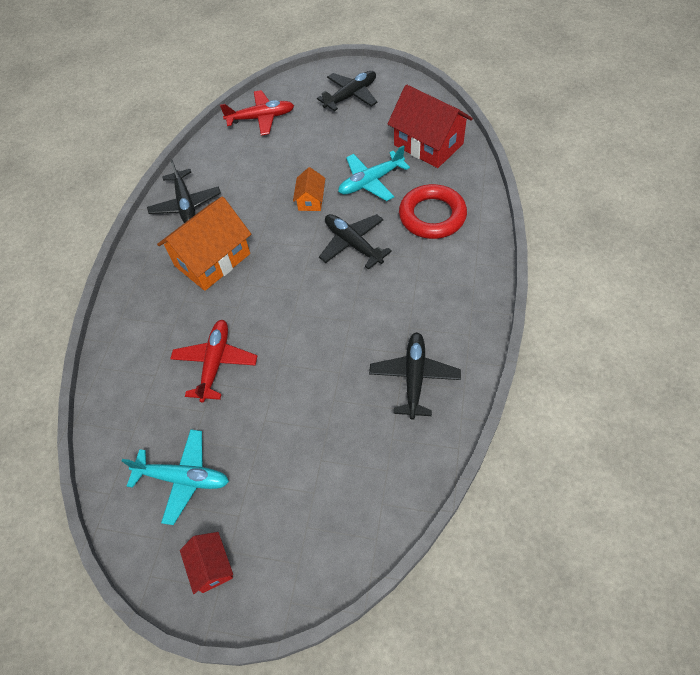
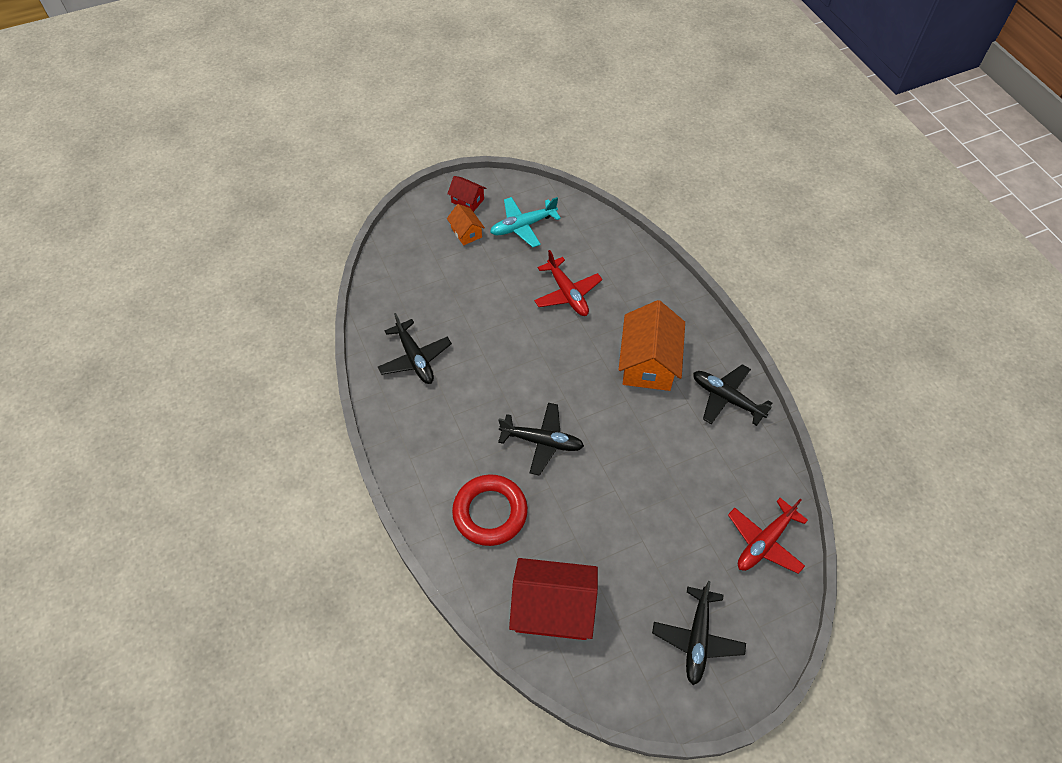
camera: 140 degrees right, 0 degrees up
orange house [293,167,325,211] -> orange house moved to [447,204,485,245]
turquoise plane [338,145,410,201] -> none

